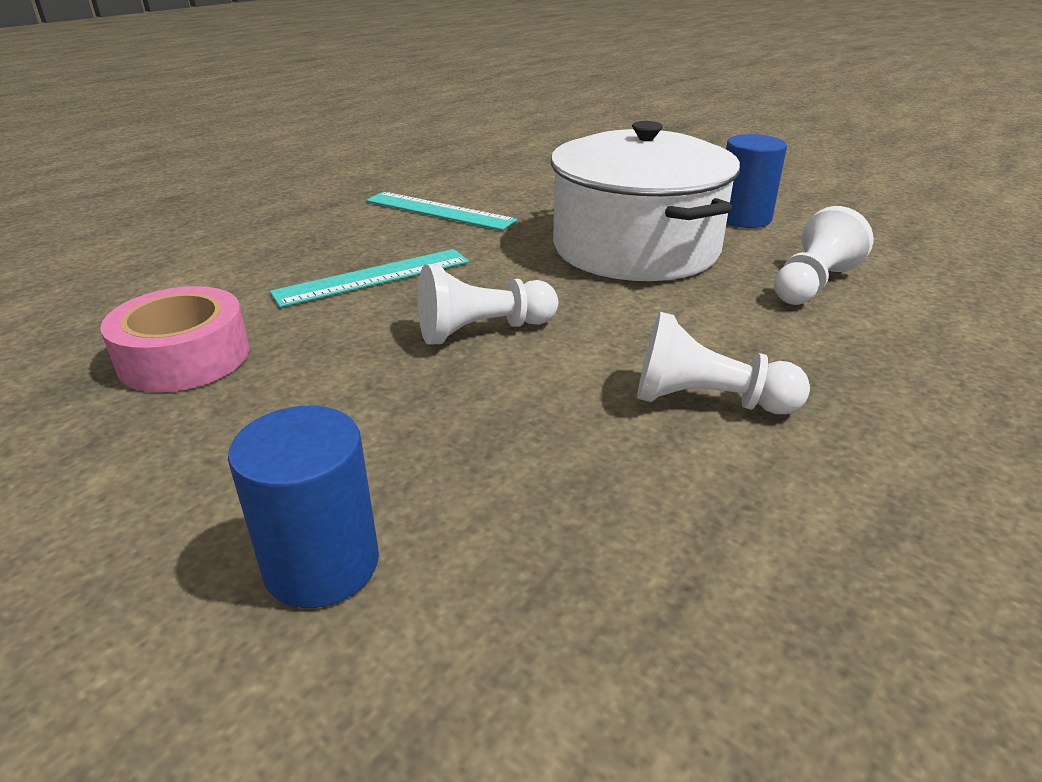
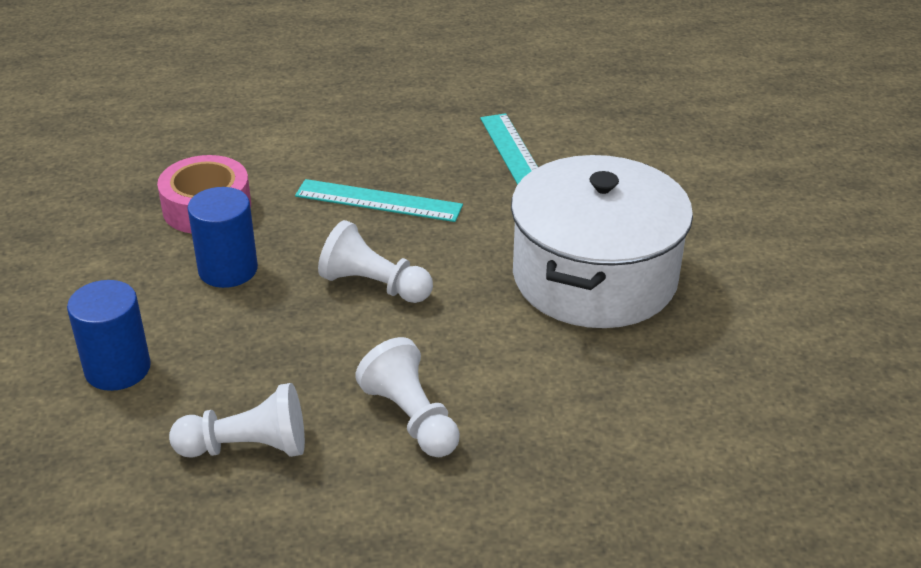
camera: 45 degrees right, 5 degrees up
blue cylinder [726,134,787,228] -> blue cylinder moved to [187,187,258,288]
white pawn [774,206,873,305] -> white pawn moved to [169,383,305,458]

